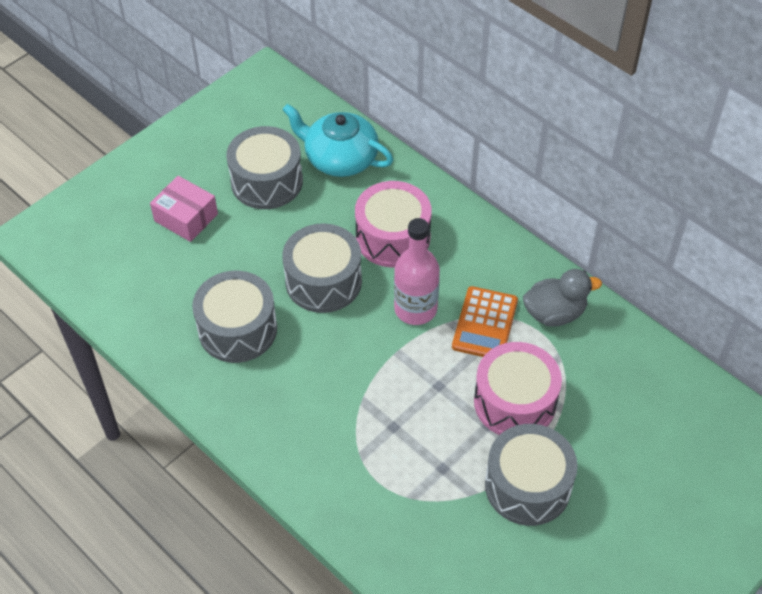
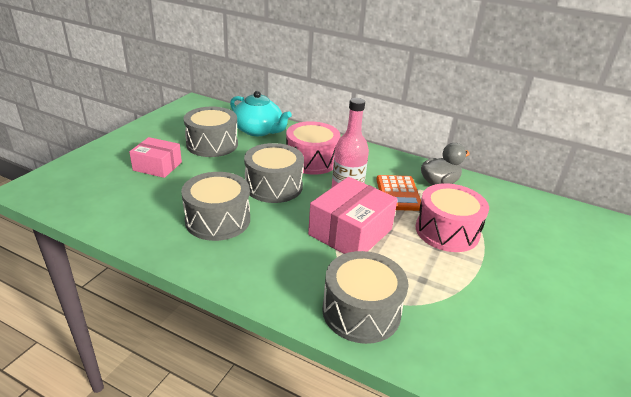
camera: 20 degrees left, 20 degrees down
turquoise teapot [282,104,393,177] -> turquoise teapot turned 150 degrees counterclockwise [230,91,292,136]
grey drum [485,424,578,526] -> grey drum moved to [322,251,409,344]
none -> pink box [308,177,398,254]

